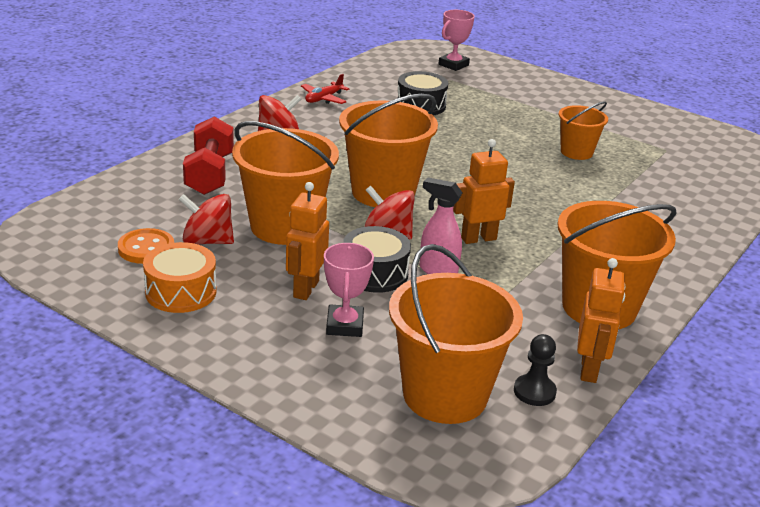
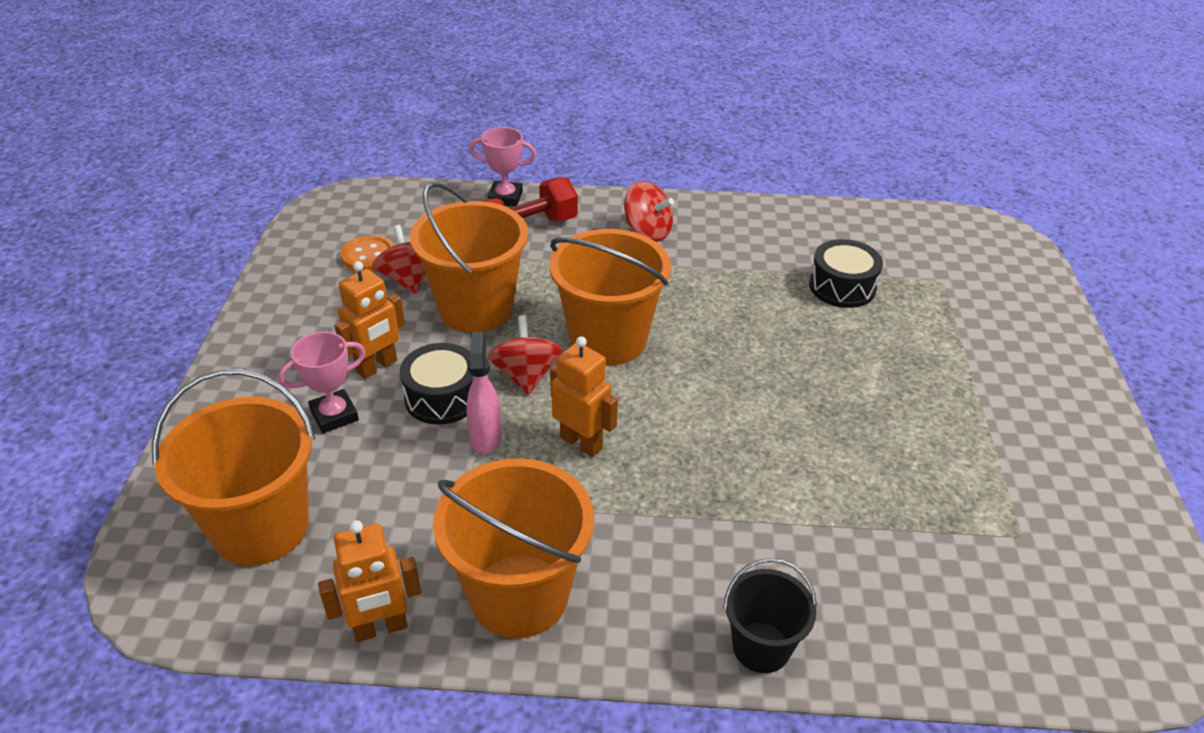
camera: 60 degrees right, 10 degrees up
orange drum [143,242,217,313] -> none
orange robot [286,182,329,300] -> orange robot turned 150 degrees clockwise [334,261,405,379]
red plane [301,74,349,104] -> none
pink trophy [439,10,475,71] -> pink trophy moved to [469,127,536,207]
black pawn [514,334,557,406] -> none
orange bucket [559,101,608,160] -> none
none -> black bucket [723,558,817,673]

